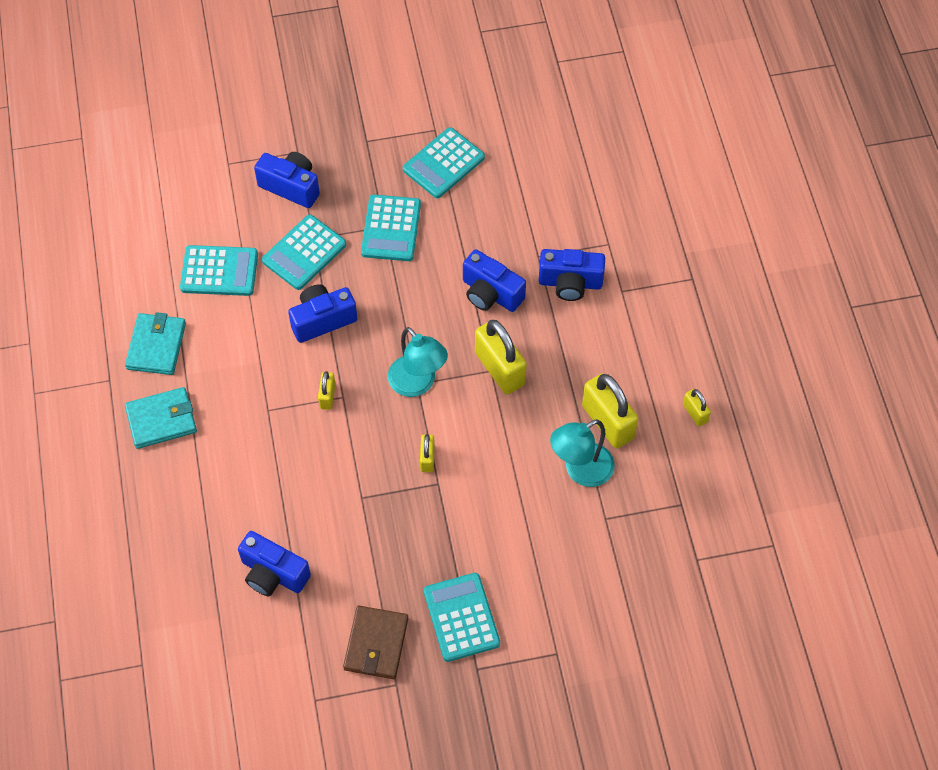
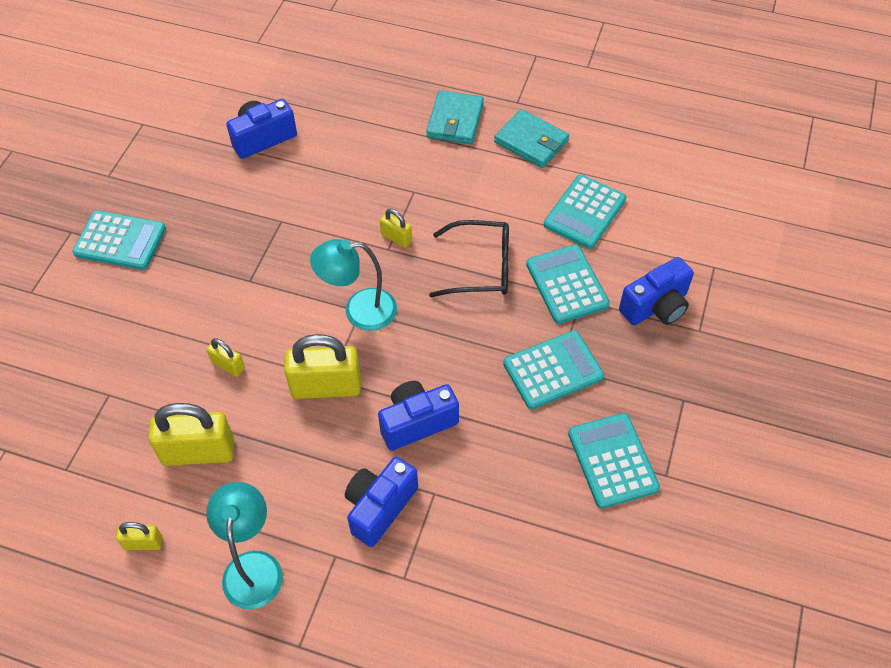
camera: 120 degrees right, 5 degrees down
blue camera [288,284,358,343] -> black glasses [429,220,509,297]
brown wallet [343,606,408,679] -> none
turquoise calculator [361,195,421,261] -> turquoise calculator turned 120 degrees clockwise [503,330,604,410]
yellow padlock [420,434,435,472] -> yellow padlock moved to [206,338,245,377]
turquoise lamp [550,419,615,487] -> turquoise lamp moved to [206,482,283,609]

